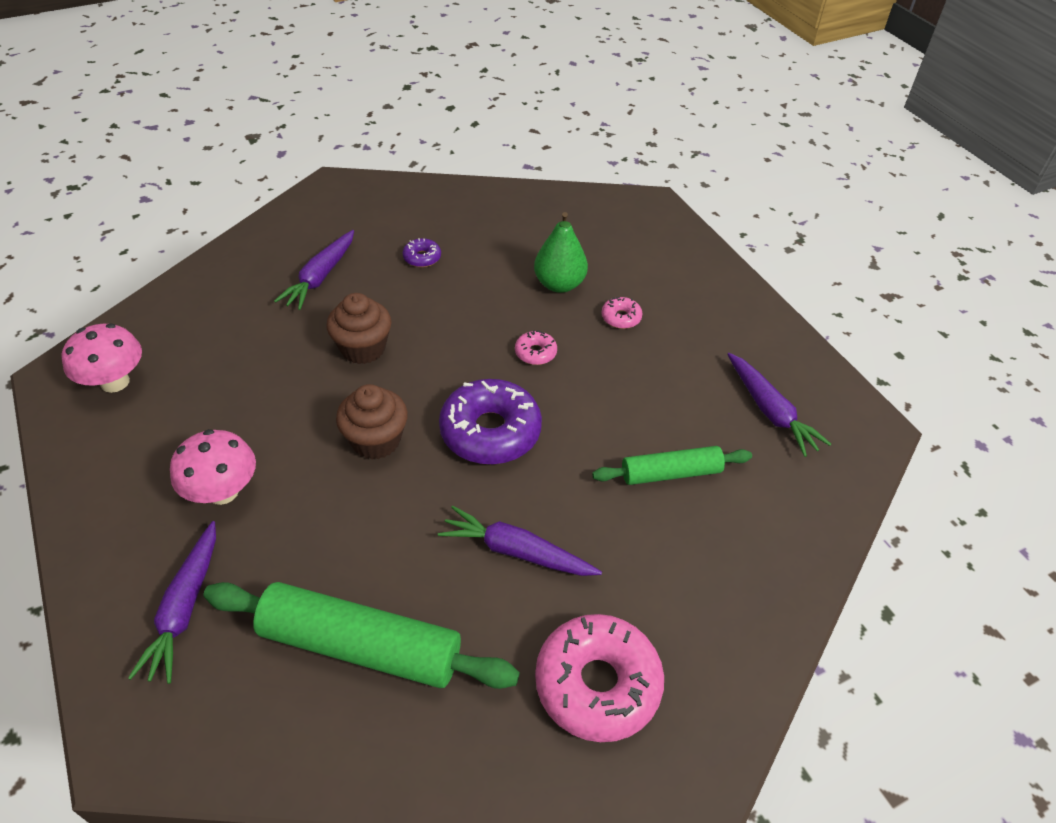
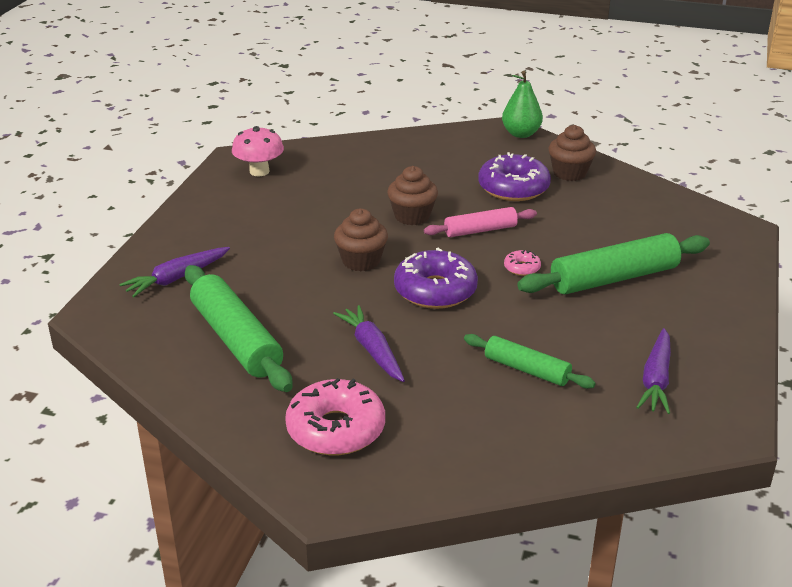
camera: 45 degrees right, 15 degrees down
pink mushroom [170,429,256,505] -> none
purple carrot [274,230,354,310] -> none
purple donut [403,238,441,267] -> purple donut [478,152,551,201], size x2.19
green pear [534,212,588,293] -> green pear moved to [502,71,543,138]
pink donut [602,297,642,329] -> green rolling pin [517,233,710,294]
none -> pink rolling pin [424,207,537,237]
none -> brown cupcake [548,125,596,181]

